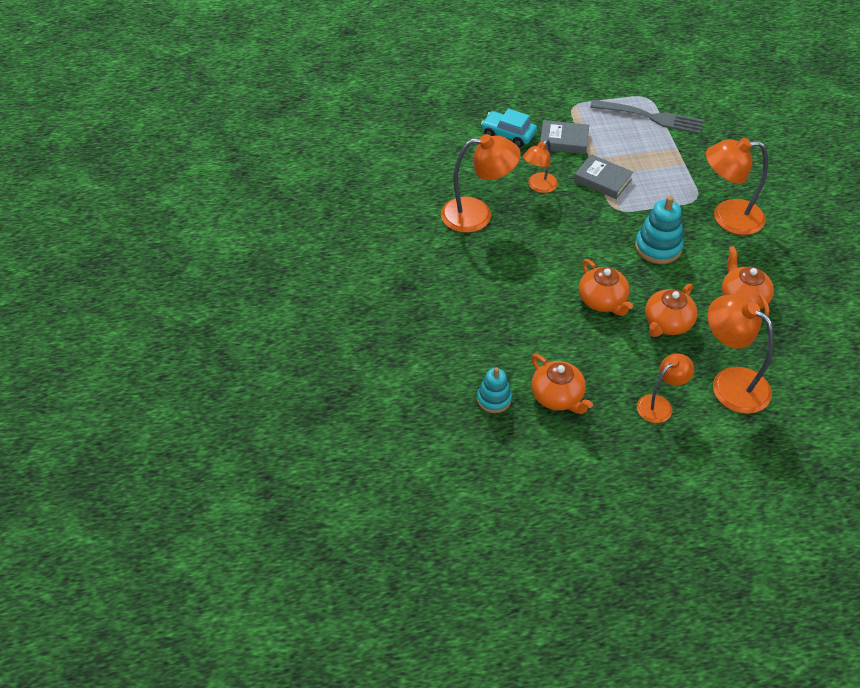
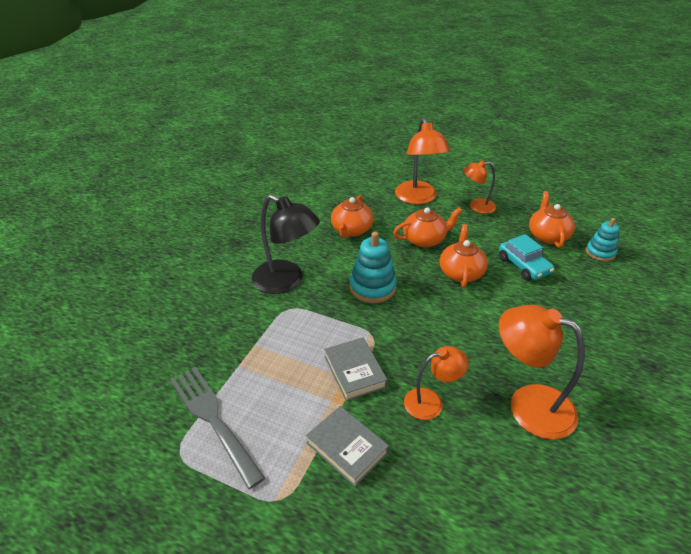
camera: 145 degrees left, 10 degrees down
turquoise car [481,109,537,147] -> turquoise car moved to [499,234,554,281]
orange lamp [706,138,768,235] -> black lamp [252,194,320,294]

